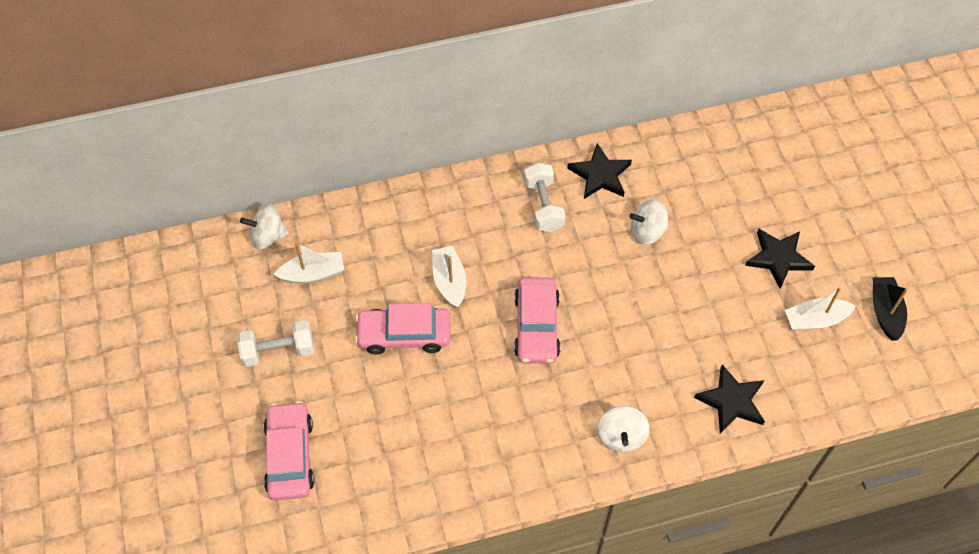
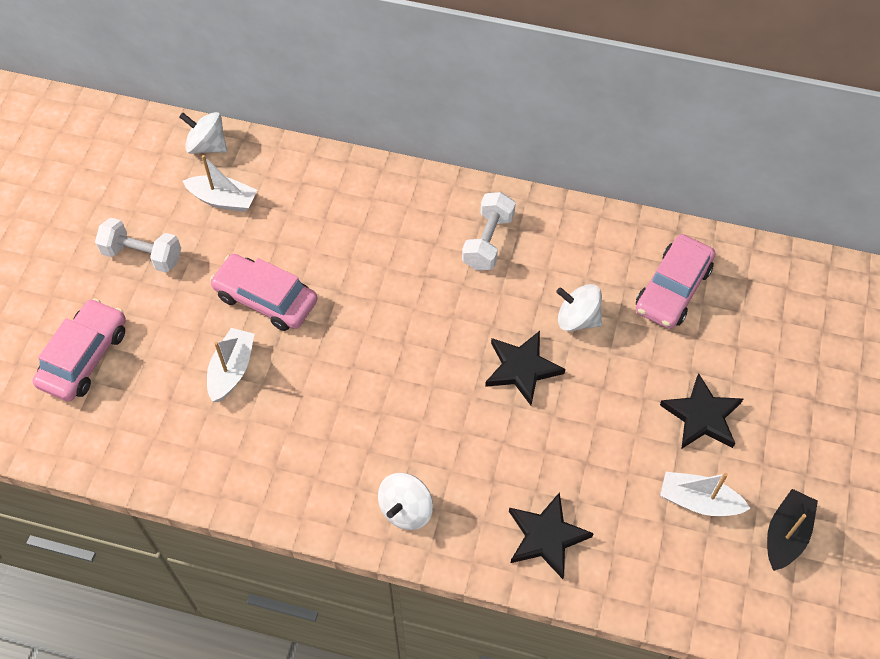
camera: 30 degrees right, 0 degrees up
white boat [432,246,466,308] -> white boat moved to [207,328,255,402]
pink car [514,278,561,363] -> pink car moved to [636,234,715,329]
black star [567,143,632,199] -> black star moved to [485,331,565,405]

